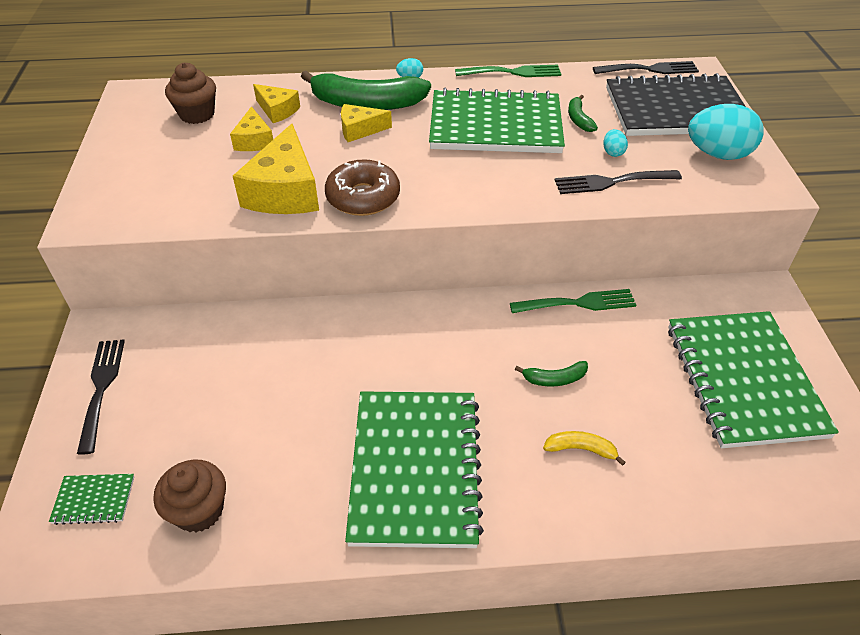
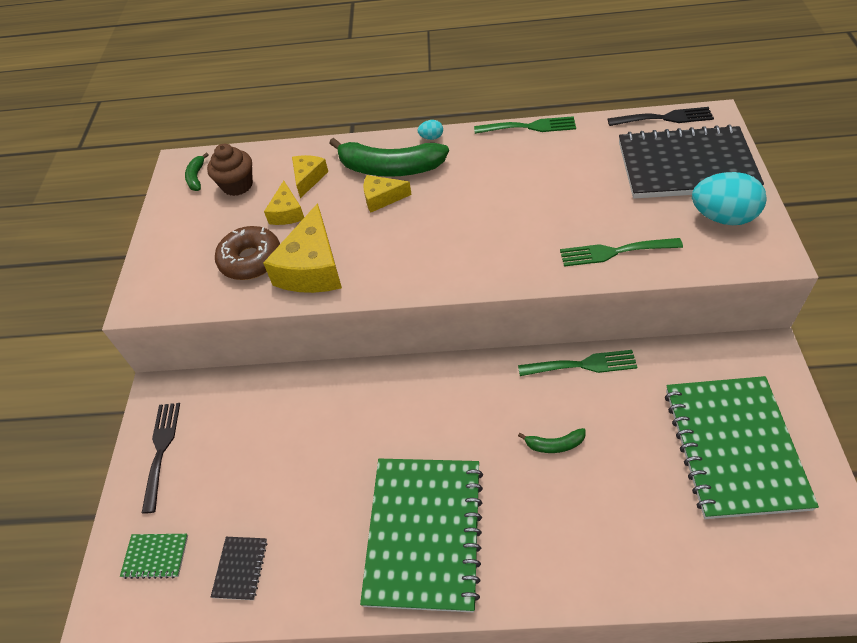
camera: 10 degrees right, 5 degrees up
brown cupcake [154,459,226,532] -> black notebook [211,537,267,600]
yellow cheese [253,84,300,123] -> yellow cheese turned 120 degrees counterclockwise [292,155,328,198]
brown donut [325,159,400,216] -> brown donut moved to [215,226,280,280]
green notebook [429,88,565,153] -> none
yellow banana [543,431,626,466] -> none
black fork [555,170,682,194] -> green fork [560,238,683,267]
green banana [568,95,598,132] -> green banana moved to [185,153,209,191]
turquoise egg [603,129,628,157] -> none

